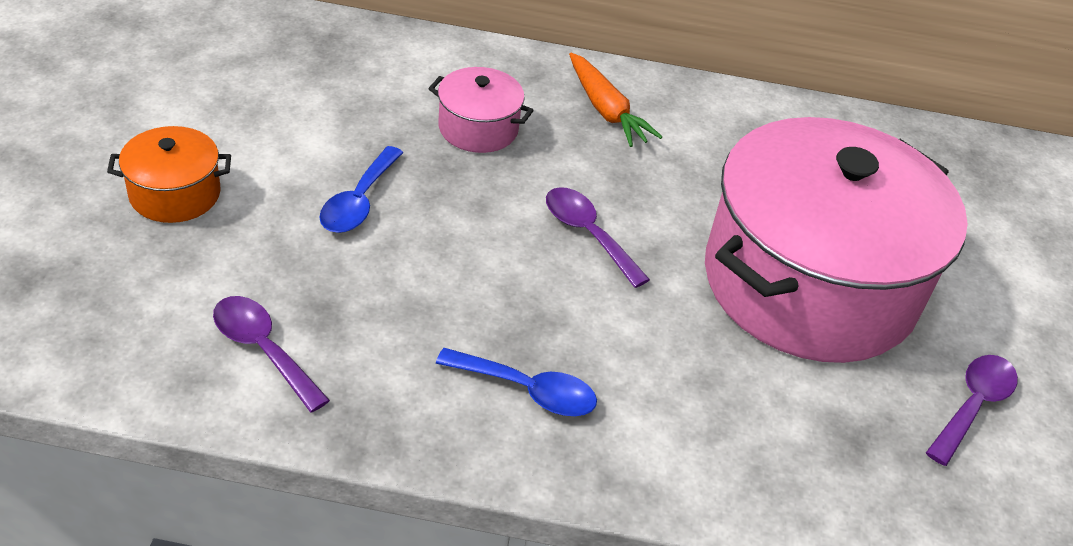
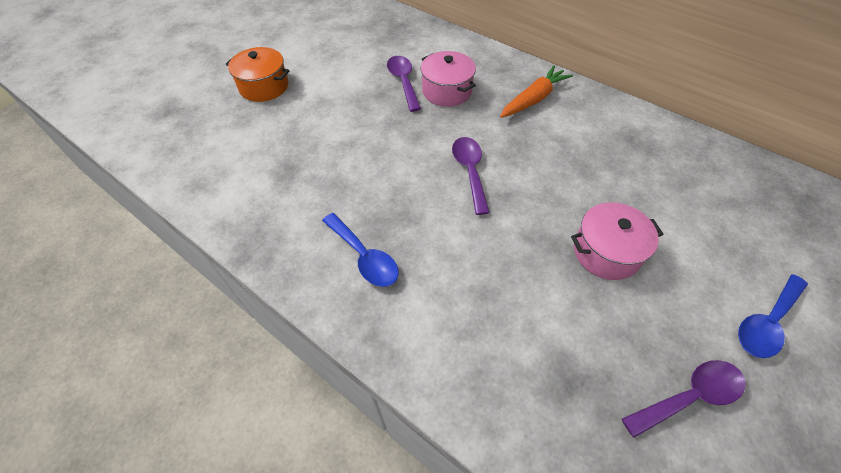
camera: 35 degrees right, 10 degrees up
purple spoon [213,296,330,412] -> purple spoon moved to [387,56,421,112]
blue spoon [319,146,403,233] -> blue spoon moved to [738,274,808,358]
orange carrot [569,53,662,147] -> orange carrot turned 135 degrees counterclockwise [500,65,573,118]
pink pot [705,117,968,363] -> pink pot [571,202,663,280], size x0.41

